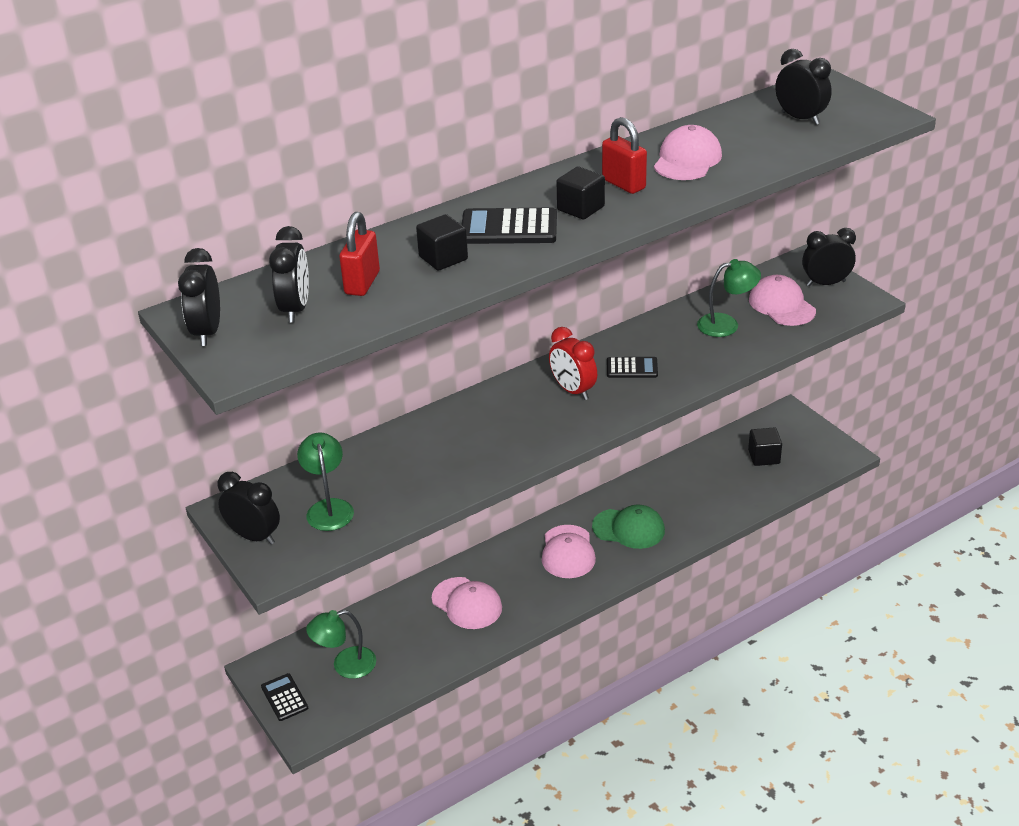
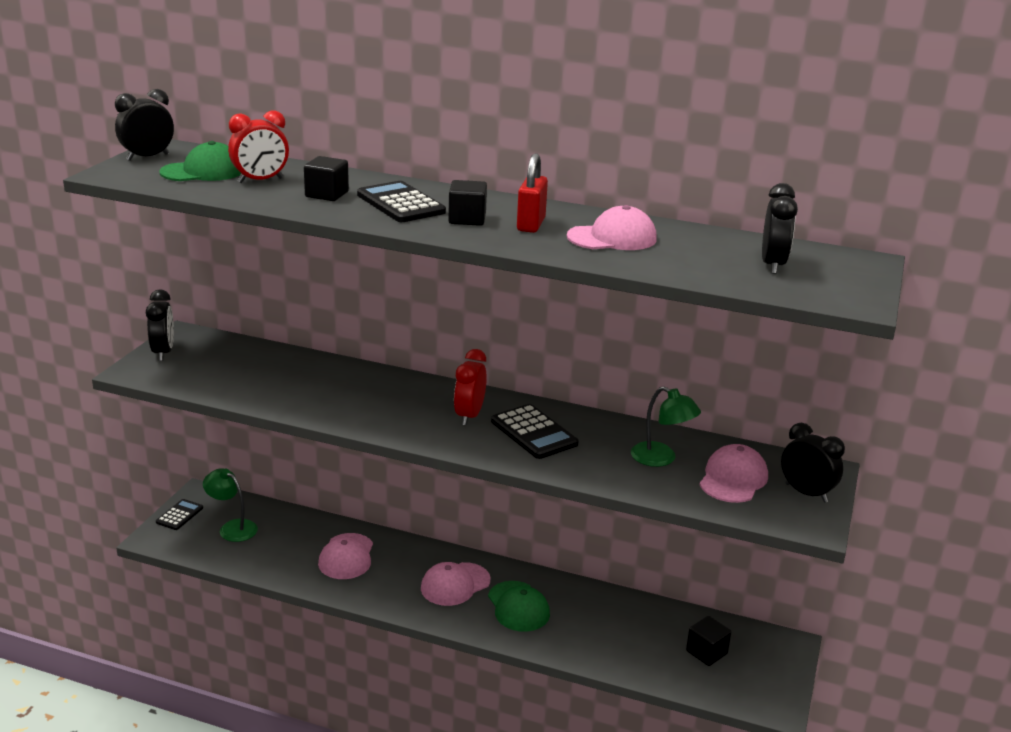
camera: 50 degrees right, 10 degrees down
black clock [269,226,309,323] -> green cap [160,141,241,181]
green lamp [297,432,354,531] -> none
red padlock [339,212,380,296] -> red clock [228,110,289,183]
black calculator [607,357,658,378] -> black calculator [491,404,579,459], size x1.63

